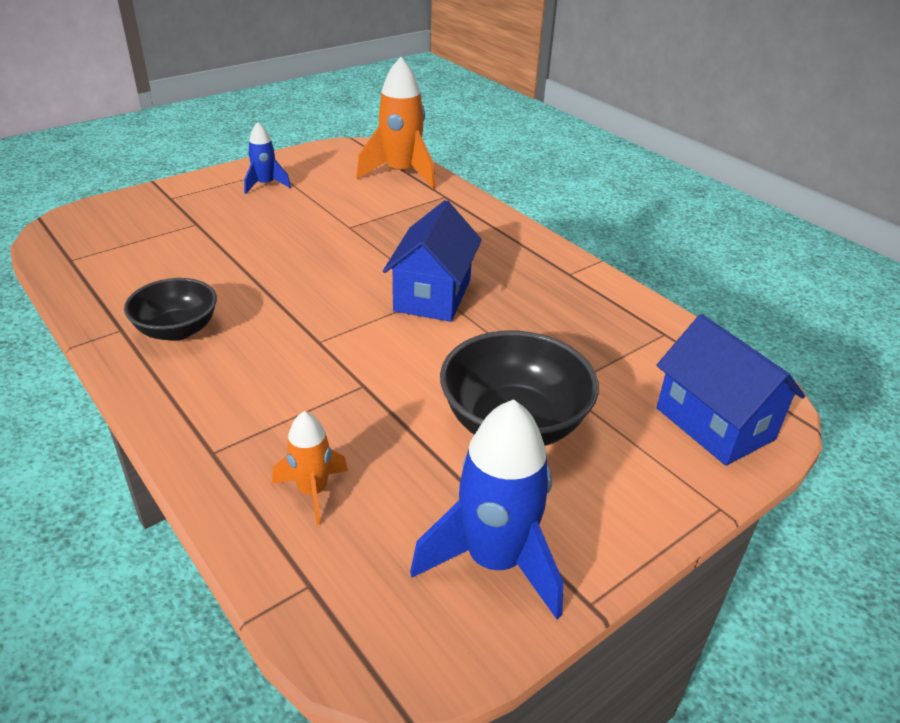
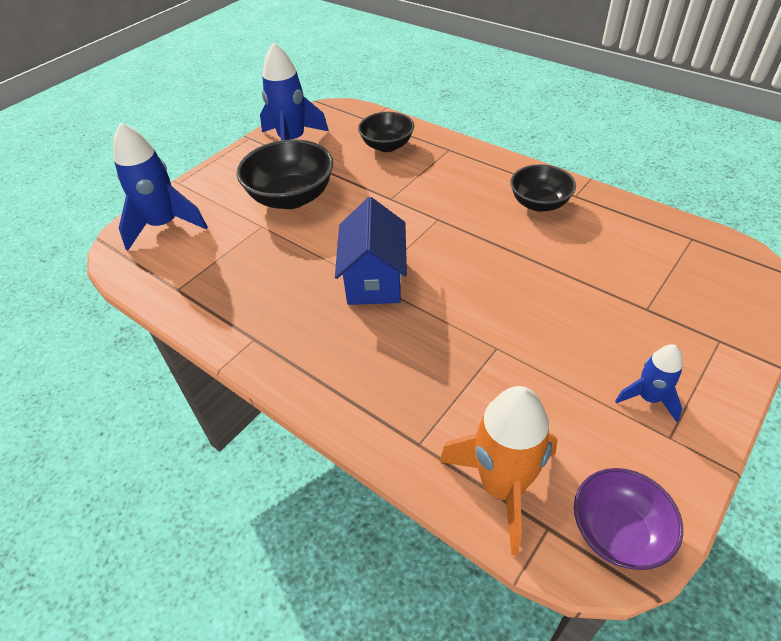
camera: 170 degrees right, 10 degrees up
orange rocket [272,411,348,525] -> black bowl [358,112,414,152]
blue house [656,314,805,466] -> blue rocket [113,123,208,251]
none -> purple bowl [574,468,683,570]

